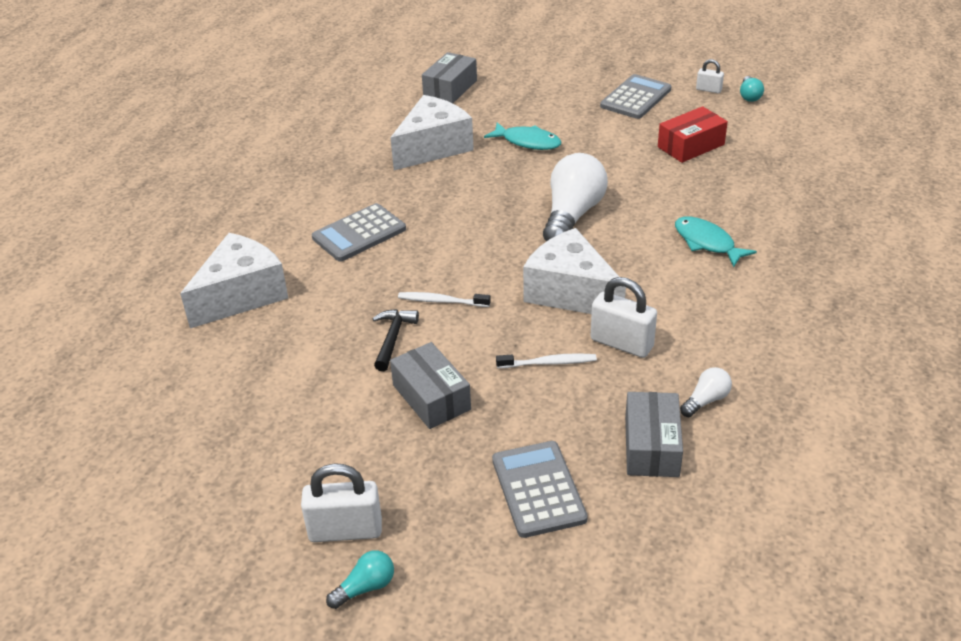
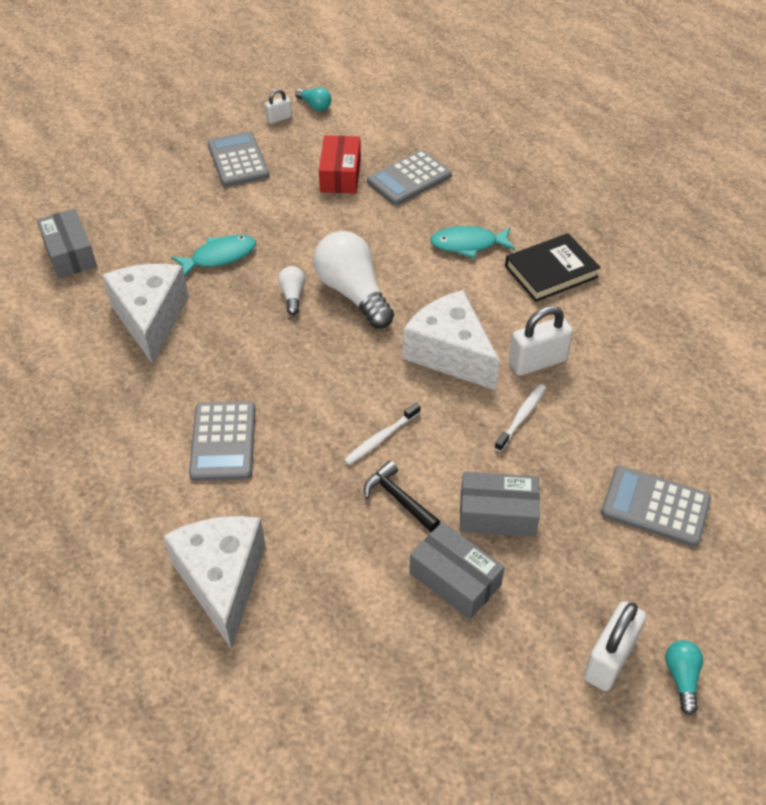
camera: 55 degrees left, 10 degrees up
white cheese [523,228,626,314] -> white cheese turned 60 degrees clockwise [403,290,500,391]
grey box [625,392,683,477] -> grey box moved to [409,522,505,619]
white light bulb [680,367,732,417] -> white light bulb moved to [278,266,305,315]
none -> grey calculator [367,150,452,205]
none -> black book [505,233,601,302]

